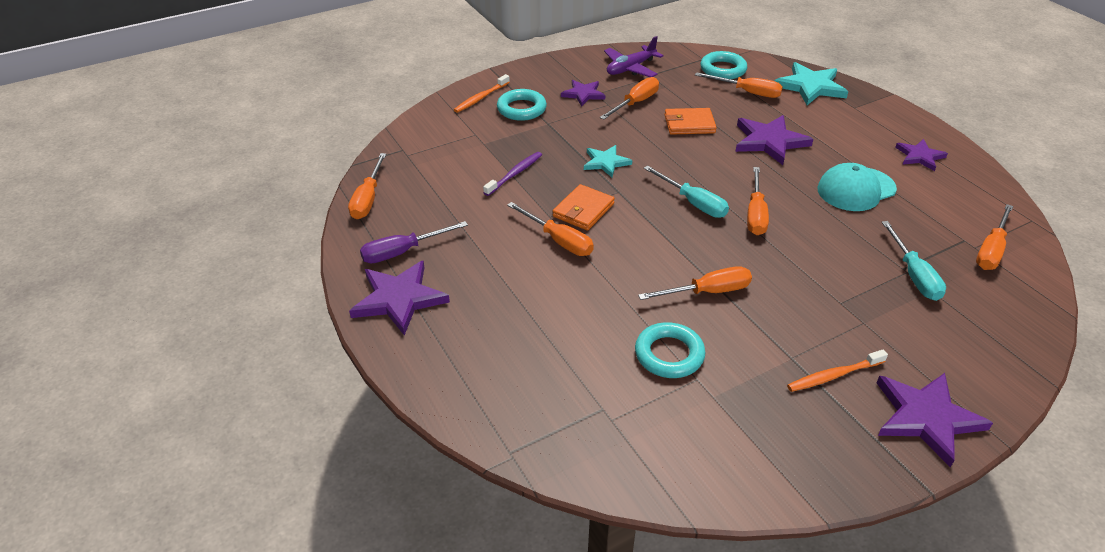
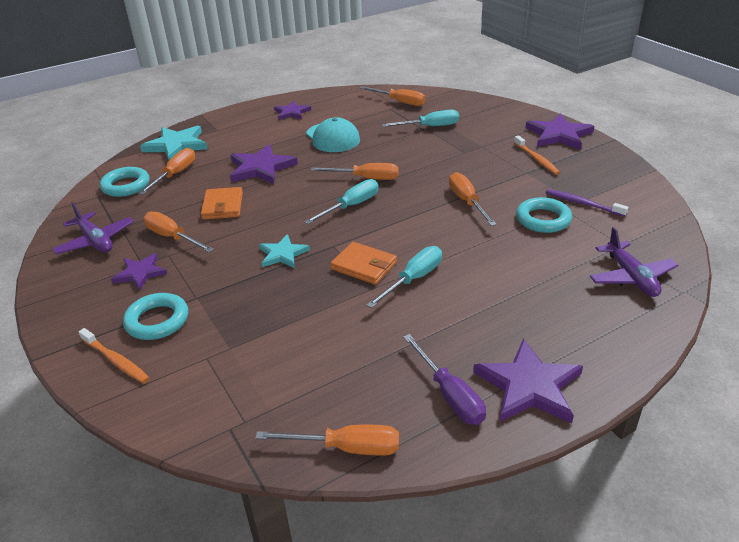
camera: 90 degrees left, 5 degrees down
purple toothbrush [483,152,542,196] -> purple toothbrush moved to [546,189,629,217]
orange screwdriver [507,202,594,256] -> turquoise screwdriver [366,246,442,308]
none -> purple plane [590,227,678,297]

